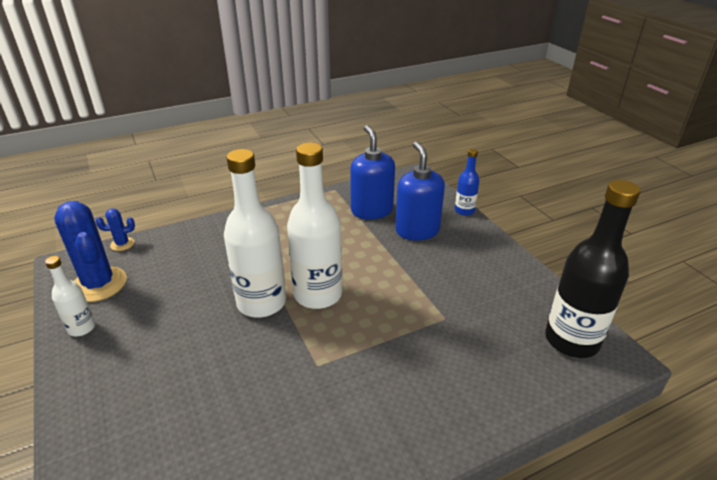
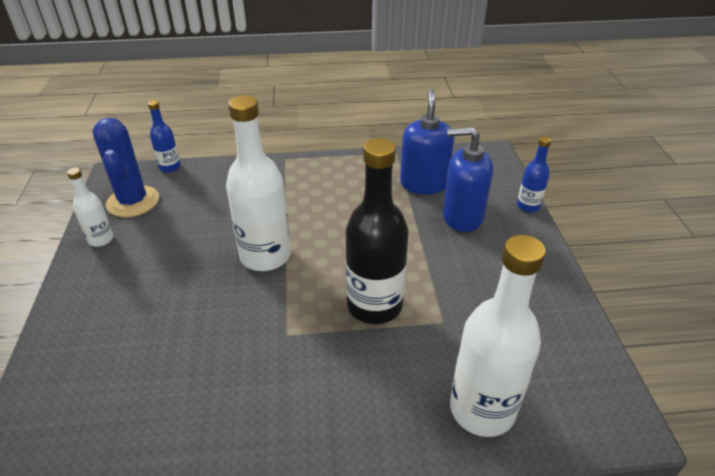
camera: 20 degrees right, 5 degrees up
blue cactus [95,208,135,251] -> blue bottle [148,100,181,172]
white bottle [287,142,342,309] -> white bottle moved to [450,235,546,437]
blue soap dispenser [395,142,445,240] -> blue soap dispenser turned 90 degrees counterclockwise [443,127,493,232]
black bottle [545,180,640,358] -> black bottle moved to [346,138,408,324]

